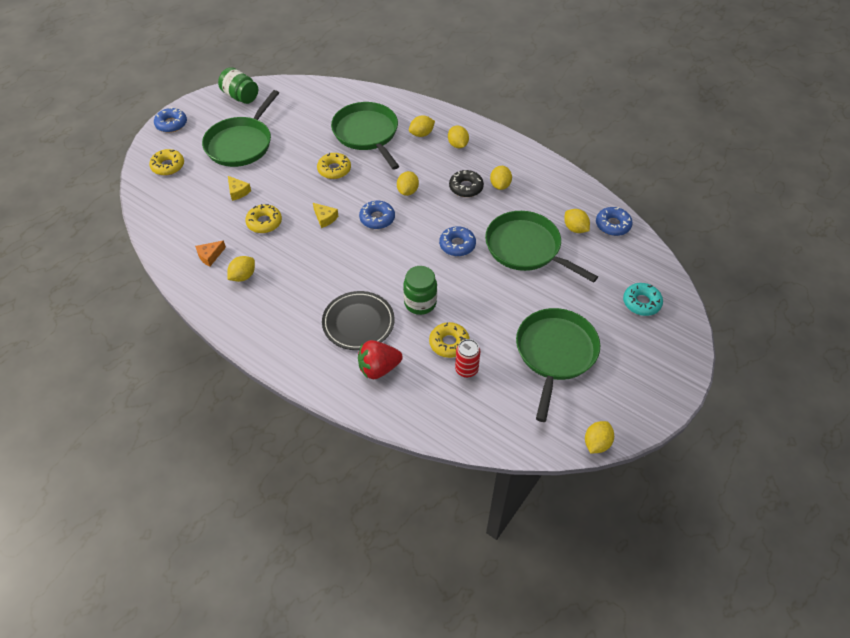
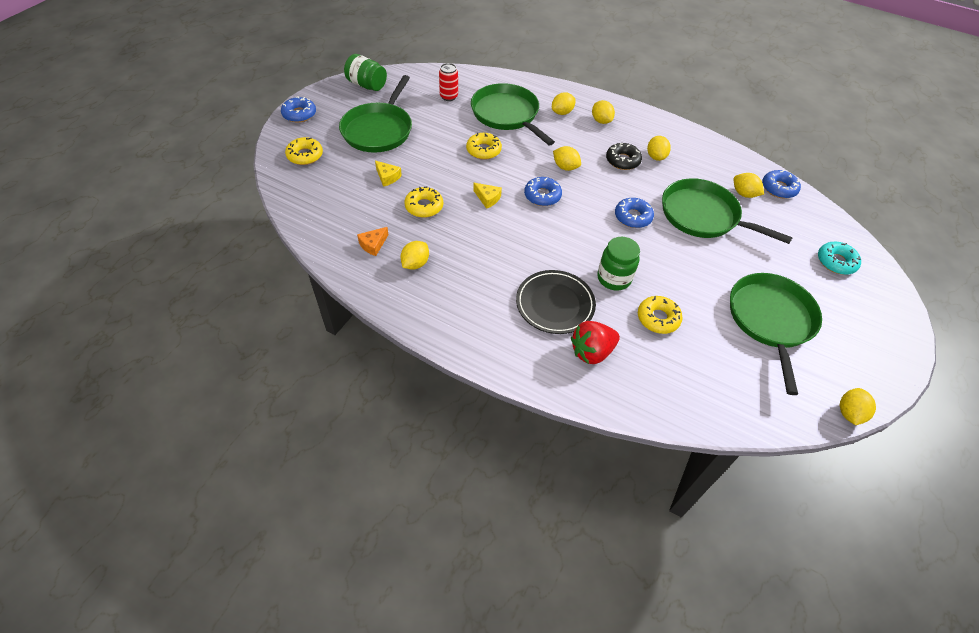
camera: 10 degrees left, 0 degrees up
yellow lemon [397,171,419,196] -> yellow lemon turned 60 degrees counterclockwise [553,146,581,171]
red can [455,339,480,378] -> red can moved to [439,63,458,101]

